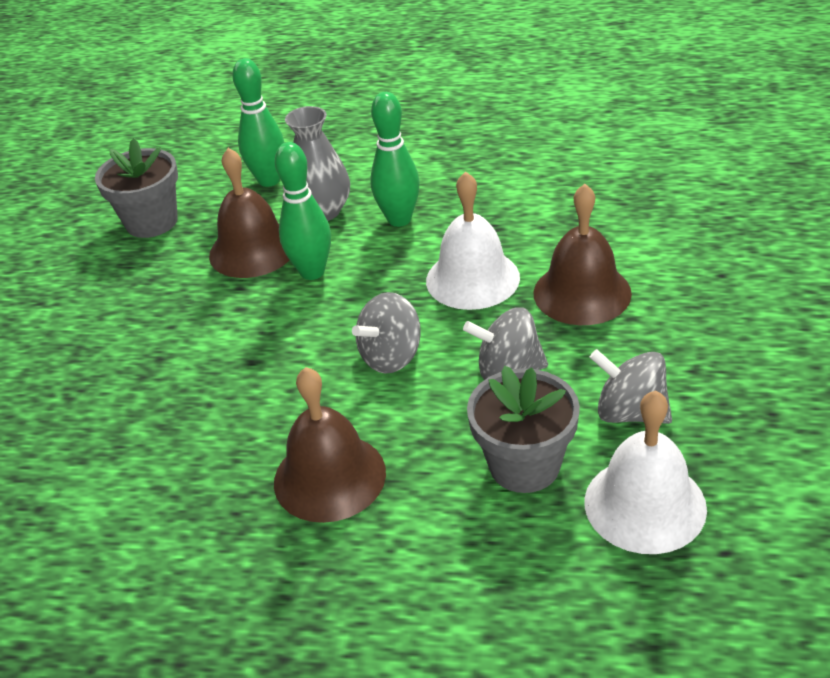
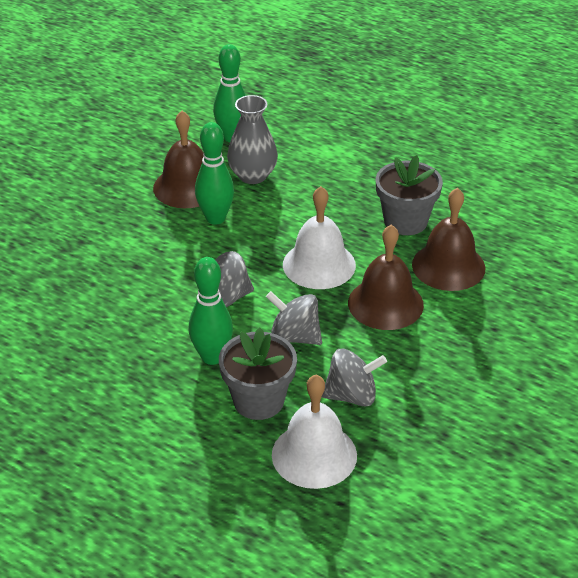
camera: 20 degrees right, 0 degrees up
grey flower pot [95,138,178,238] -> grey flower pot moved to [376,155,443,235]
brown bell [274,367,386,523] -> brown bell moved to [412,188,485,291]
green bowling pin [370,92,420,227] -> green bowling pin moved to [188,257,233,365]
grey spinning top [590,349,672,424] -> grey spinning top turned 120 degrees clockwise [322,349,387,406]

